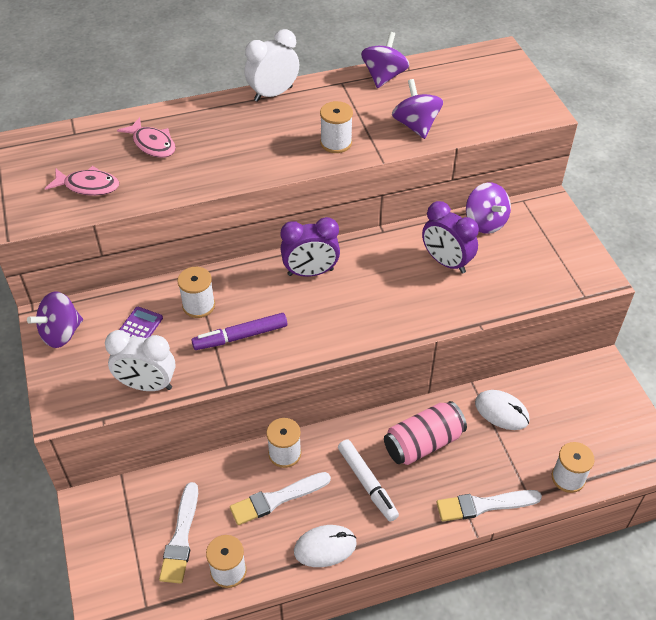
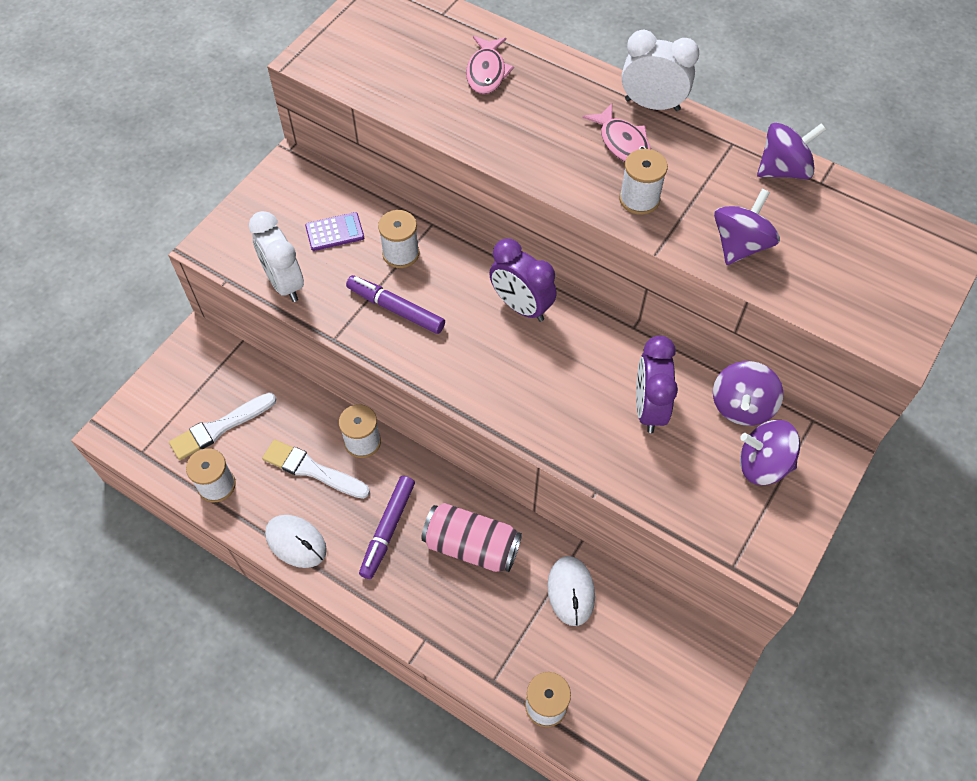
camera: 50 degrees right, 10 degrees up
purple spinning top [27,291,83,348] -> purple spinning top moved to [740,420,800,485]
pink fish [45,166,119,196] -> pink fish moved to [583,104,651,162]
white marker [338,439,399,522] -> purple marker [359,476,415,579]
white brush [436,490,542,522] -> none

